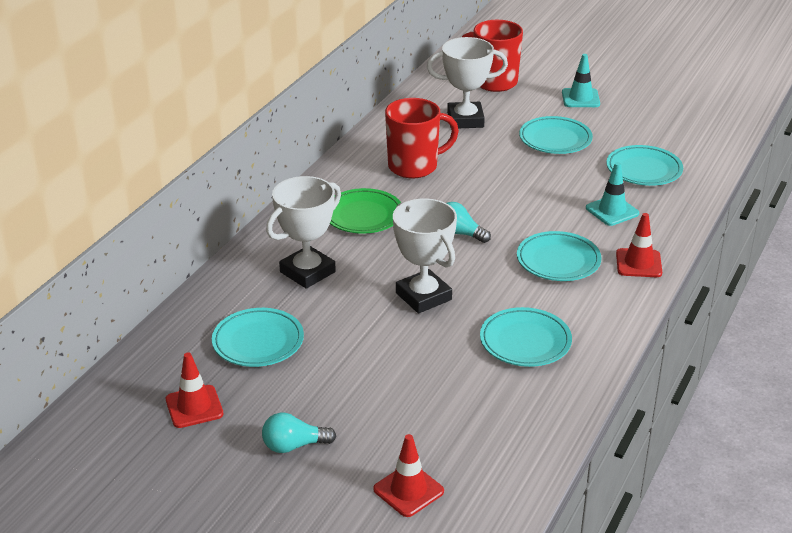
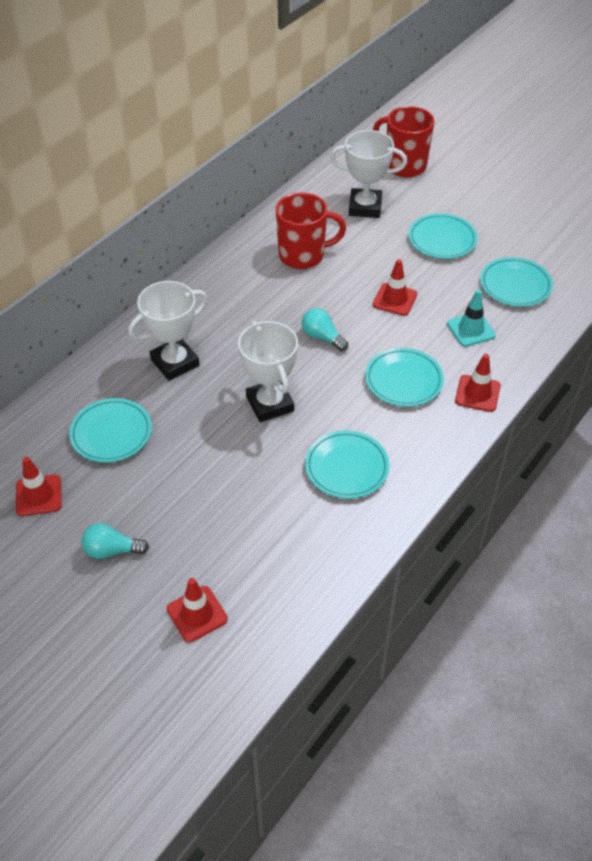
camera: 10 degrees right, 15 degrees up
green plate [330,188,401,234] -> none
turquoise traffic cone [562,54,600,107] -> none
none -> red traffic cone [373,259,417,316]

